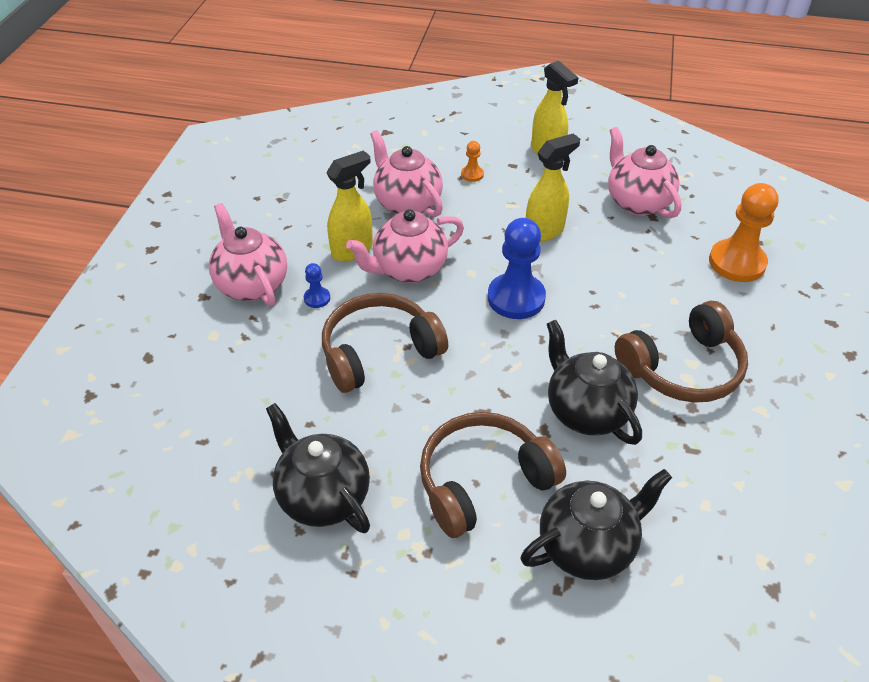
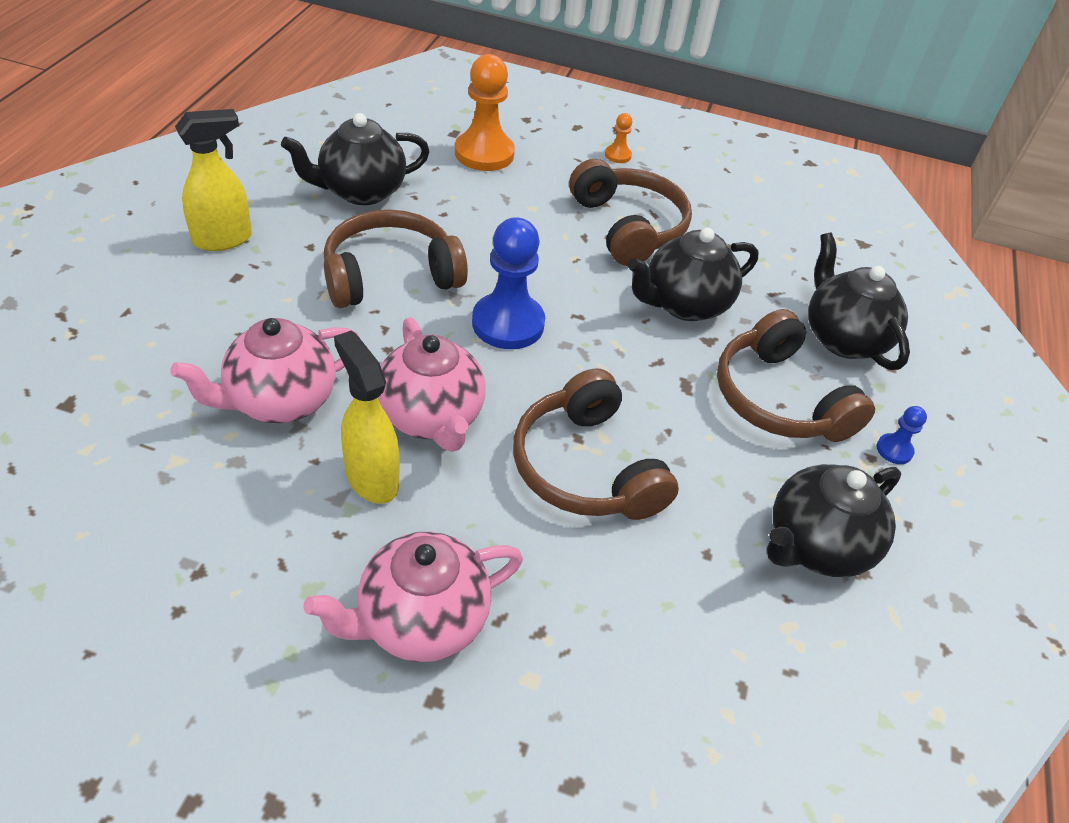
camera: 90 degrees left, 0 degrees up
blue pawn [304,263,330,308] -> blue pawn moved to [877,406,927,464]
orange pawn [461,141,484,182] -> orange pawn moved to [605,113,632,163]
yellow spray bottle [526,133,580,242] -> brown headphones [324,210,468,308]
pink teapot [608,127,681,218] -> black teapot [281,113,430,205]

